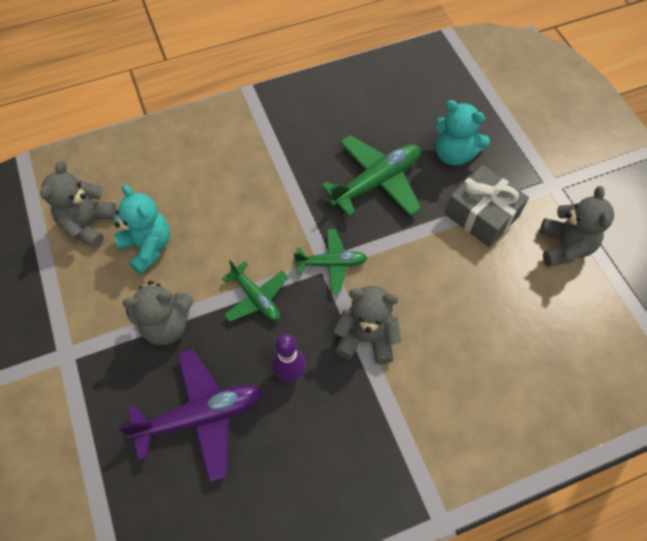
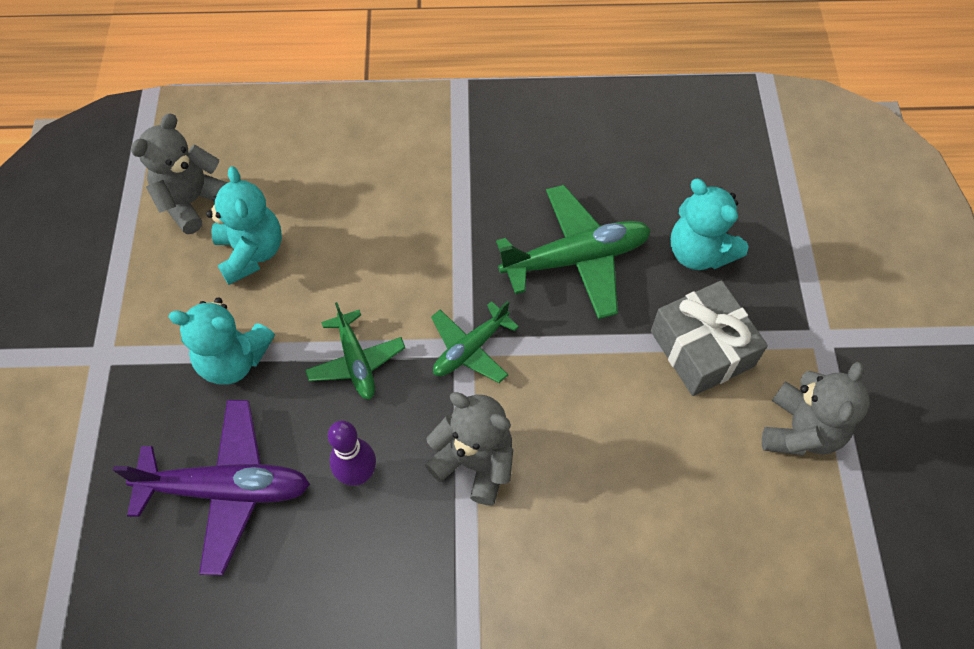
camera: 20 degrees right, 0 degrees up
grey teddy bear [122,281,194,345] -> turquoise teddy bear [168,298,275,385]
green plane [294,229,367,293] -> green plane turned 120 degrees clockwise [431,301,519,383]

